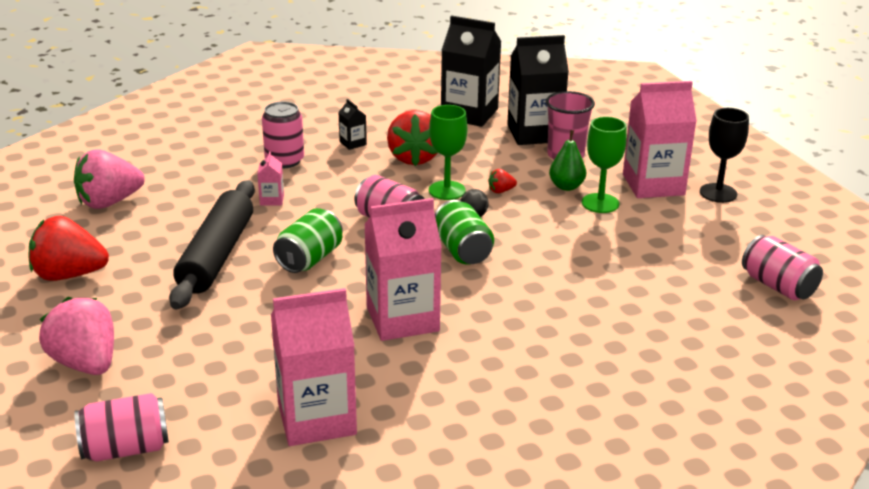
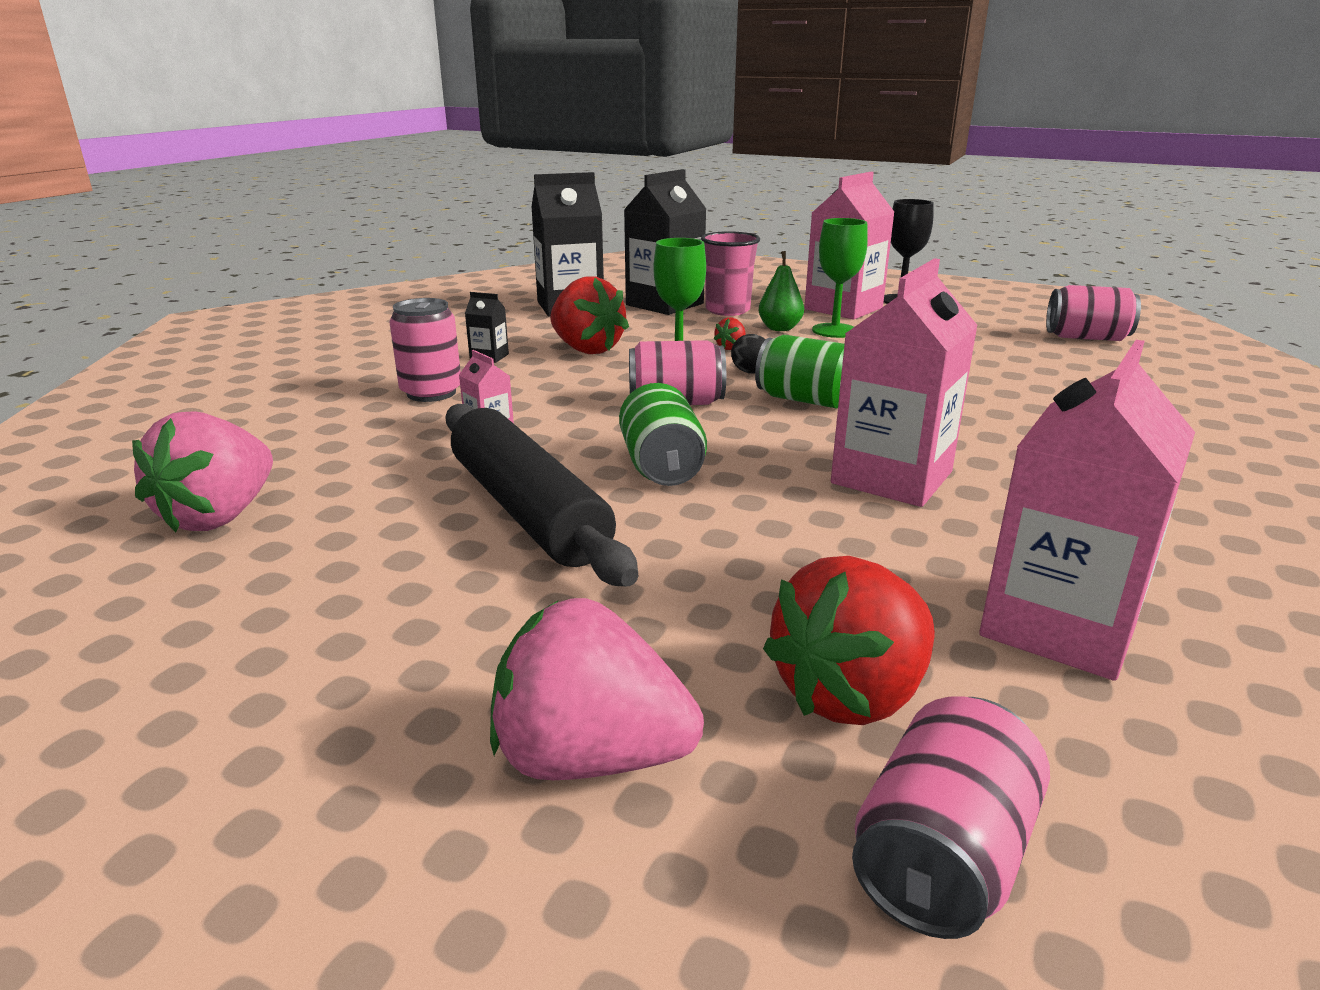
camera: 40 degrees left, 5 degrees down
red strawberry [28,216,109,281] -> red strawberry moved to [763,556,935,725]

